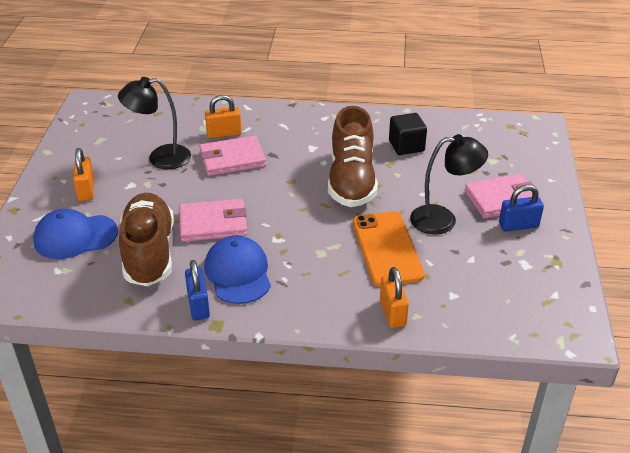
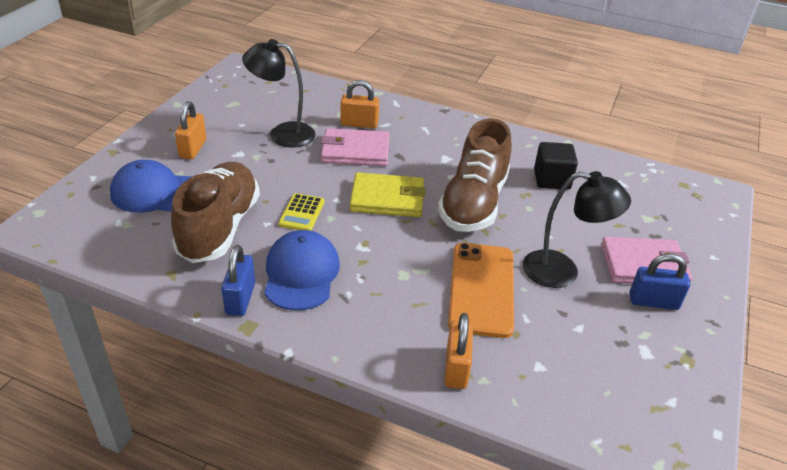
camera: 15 degrees right, 0 degrees up
pink wallet [179,199,247,242] -> yellow calculator [278,193,325,231]
none -> yellow wallet [350,172,426,217]

